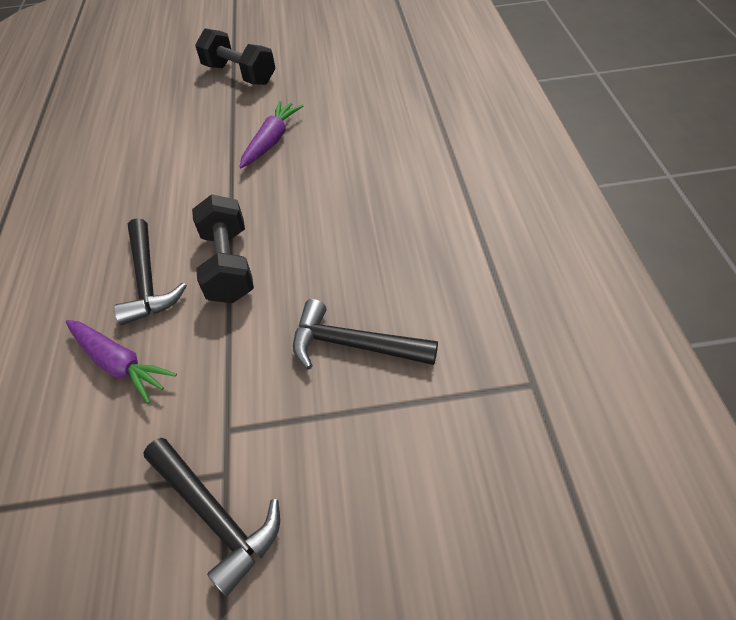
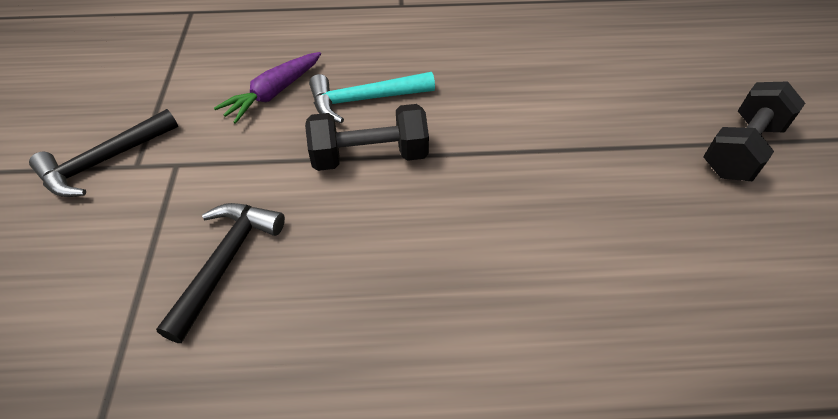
camera: 90 degrees right, 0 degrees up
black hammer [114,218,187,325] -> turquoise hammer [309,72,435,123]
purple carrot [239,101,303,168] -> none

